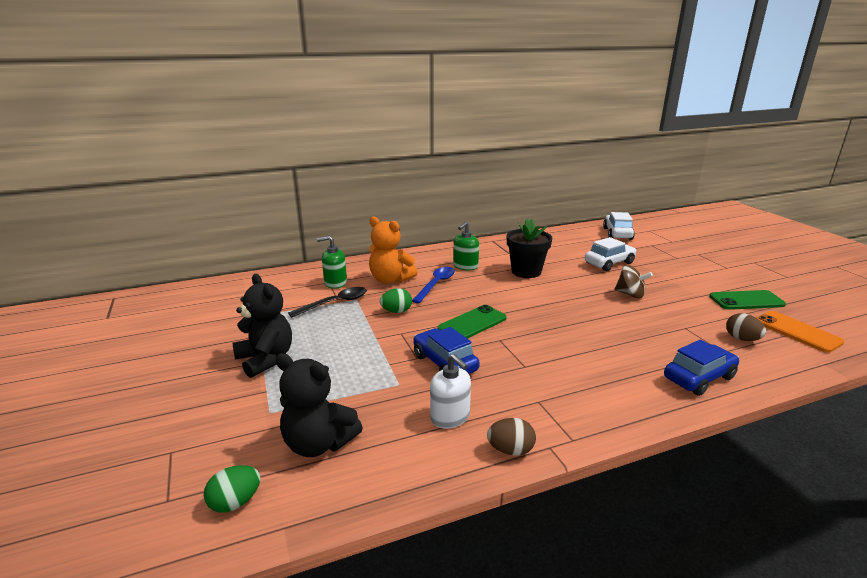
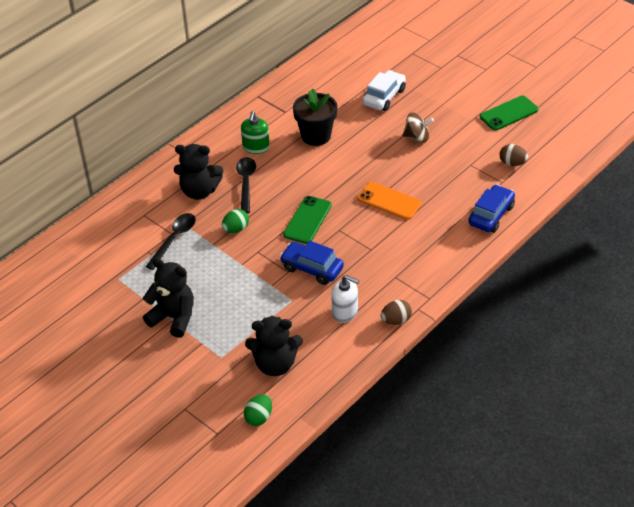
camera: 25 degrees left, 20 degrees up
green soap dispenser [317,236,347,289] -> none
orange teddy bear [369,217,418,284] -> black teddy bear [174,144,223,200]
blue spoon [412,267,455,303] -> black spoon [236,157,256,213]
white car [603,212,635,240] -> none
orange phone [756,311,845,353] -> orange phone moved to [357,182,422,220]

